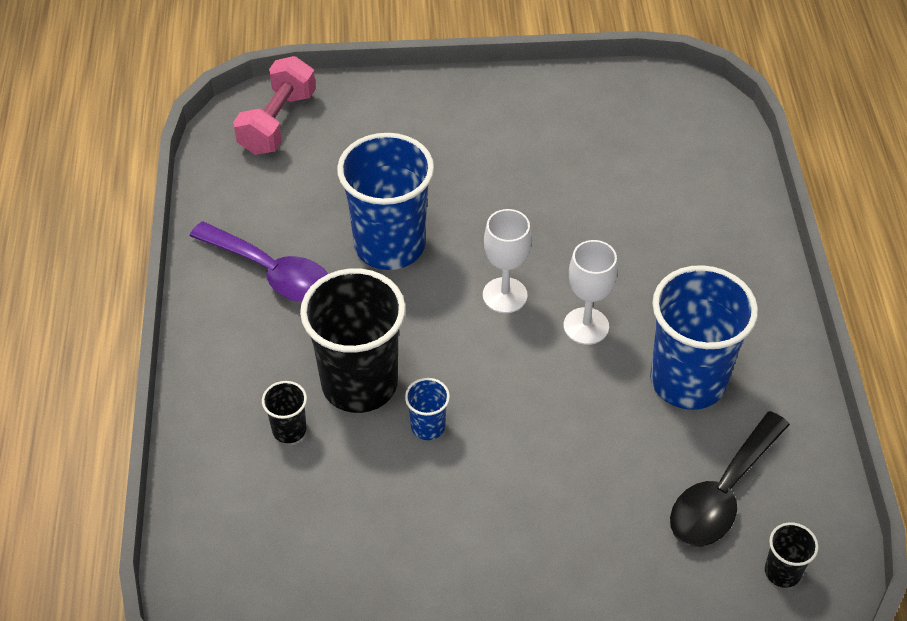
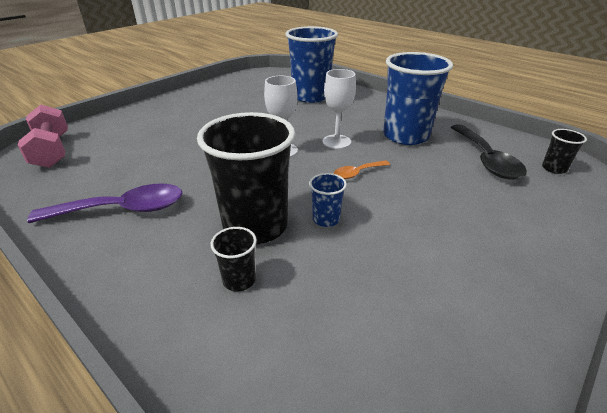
camera: 45 degrees left, 15 degrees down
blue cup [337,133,434,270] -> blue cup moved to [285,26,338,103]
none -> orange spoon [334,160,390,179]

